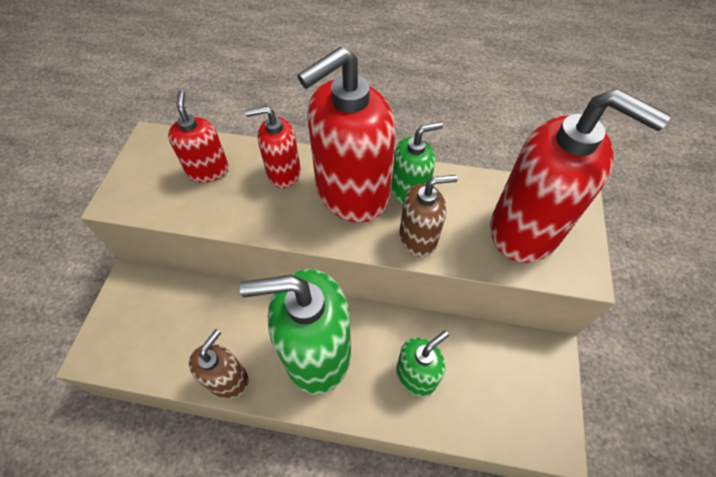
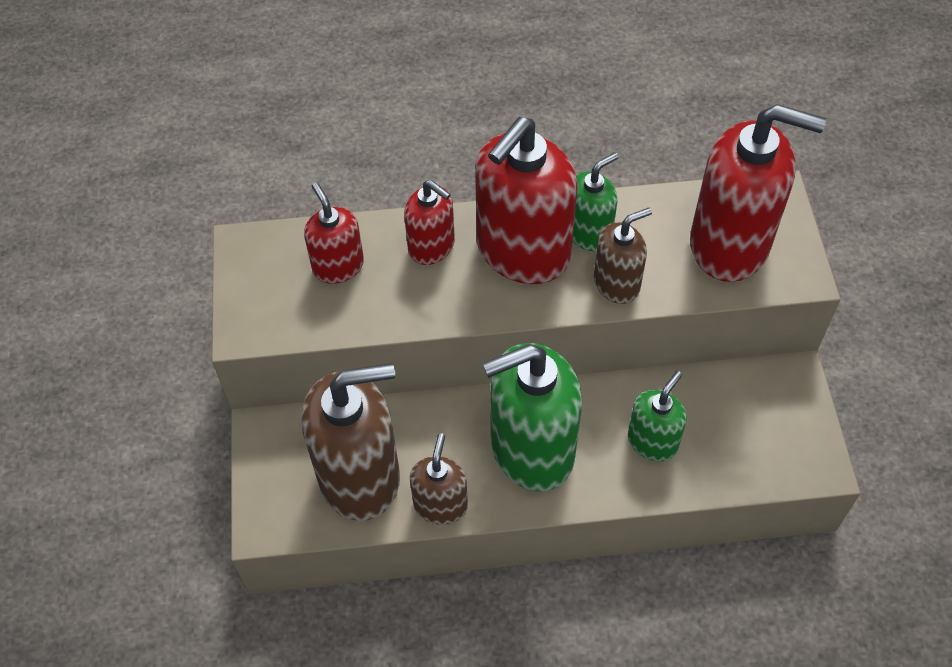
camera: 15 degrees left, 0 degrees up
red soap dispenser [245,106,301,188] -> red soap dispenser turned 120 degrees counterclockwise [404,180,455,265]
none -> brown soap dispenser [301,363,400,521]

